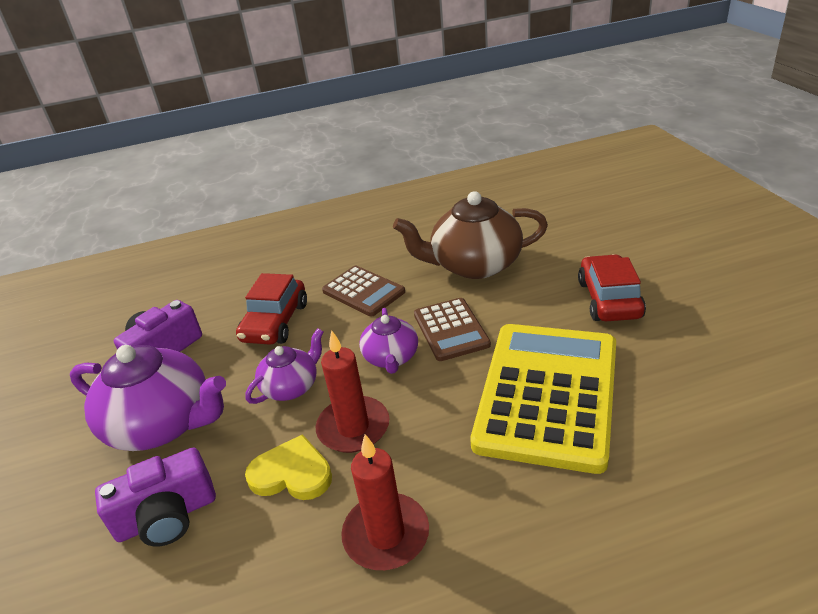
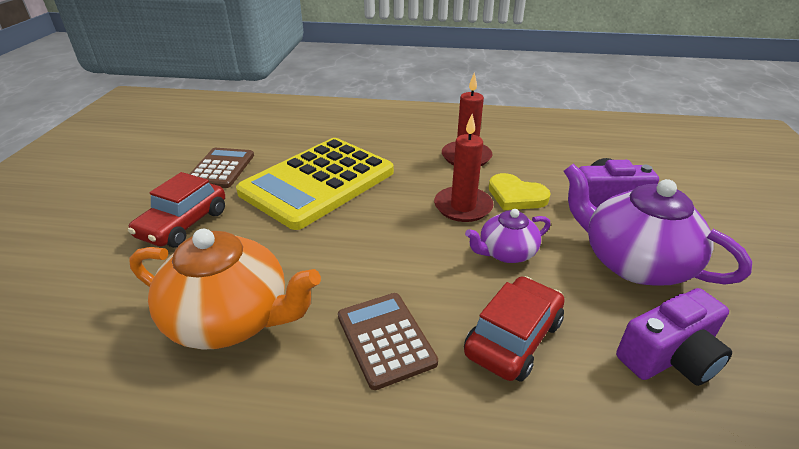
camera: 160 degrees left, 0 degrees up
purple teapot [359,308,418,374] -> none
brown teapot [393,191,548,279] -> orange teapot [129,229,321,350]
brown calculator [414,298,491,361] -> brown calculator moved to [190,148,254,188]

